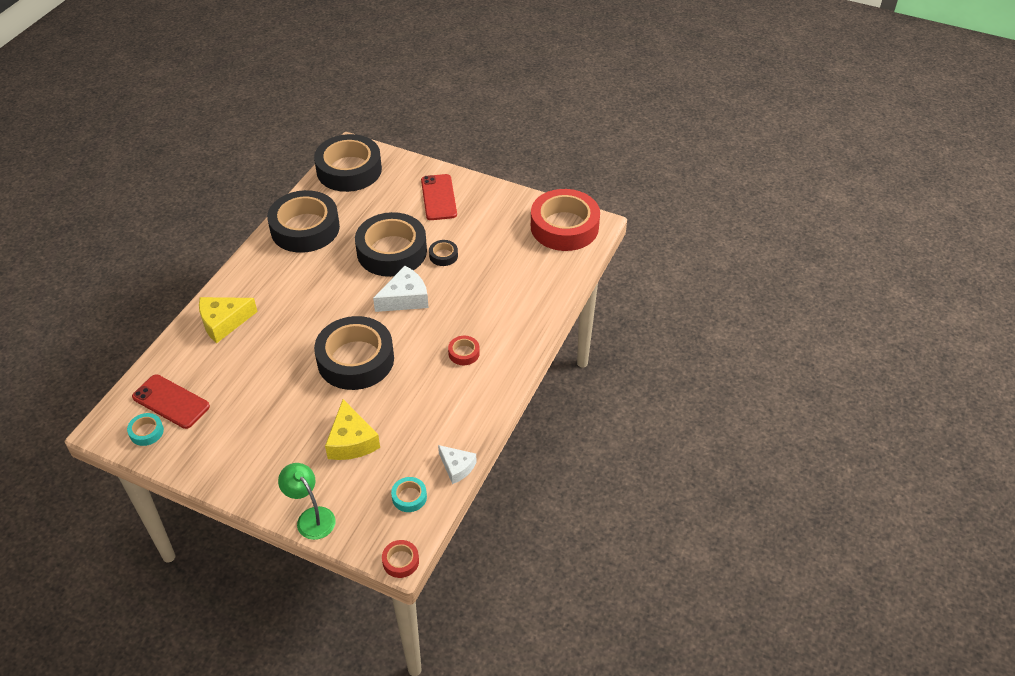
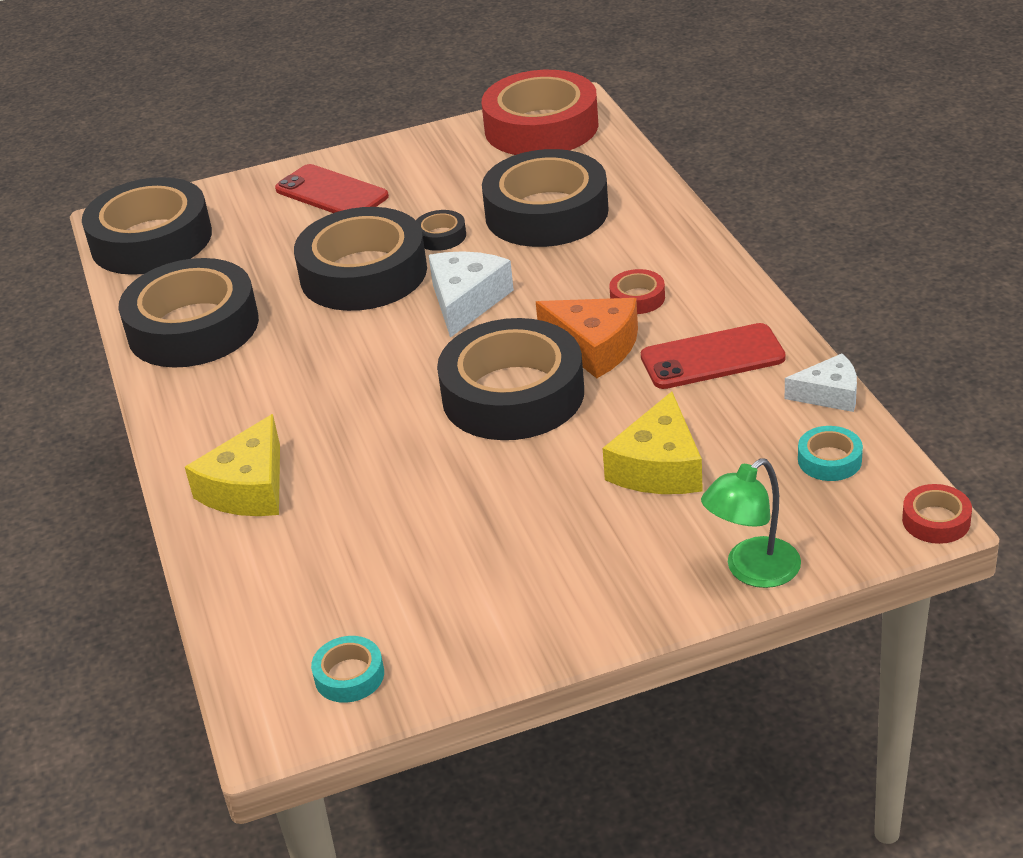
camera: 40 degrees left, 10 degrees down
red phone [132,374,210,429] -> red phone moved to [641,323,786,389]
green lamp [278,463,336,540] -> green lamp turned 45 degrees counterclockwise [701,458,801,588]
yellow cheese [325,399,380,460] -> yellow cheese turned 75 degrees clockwise [603,392,703,494]
none -> black tape [482,149,609,247]
none -> orange cheese [536,298,638,378]

